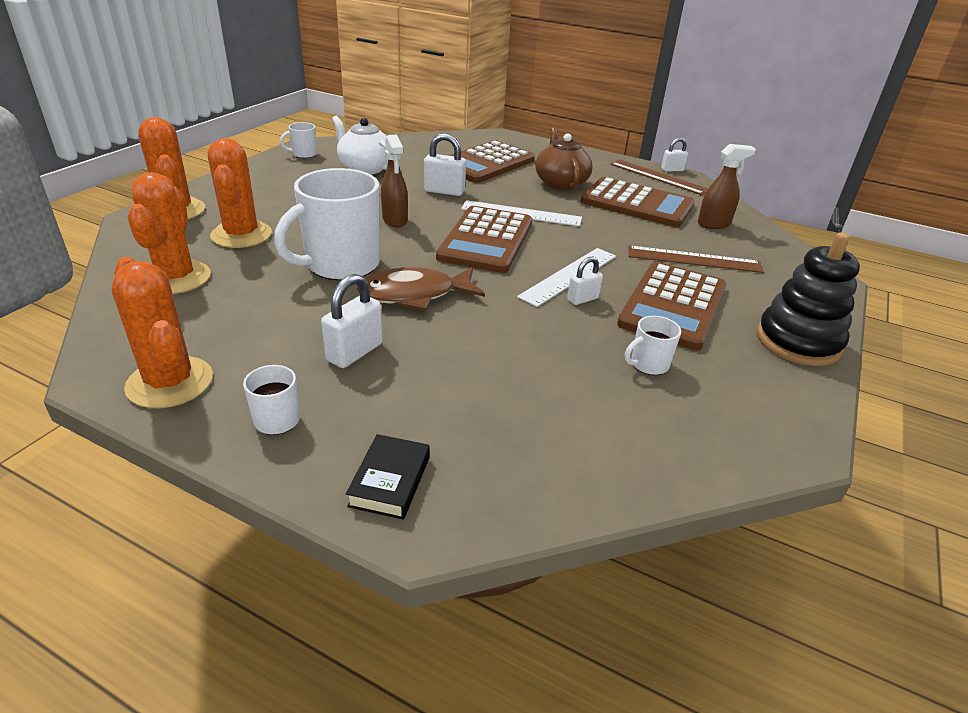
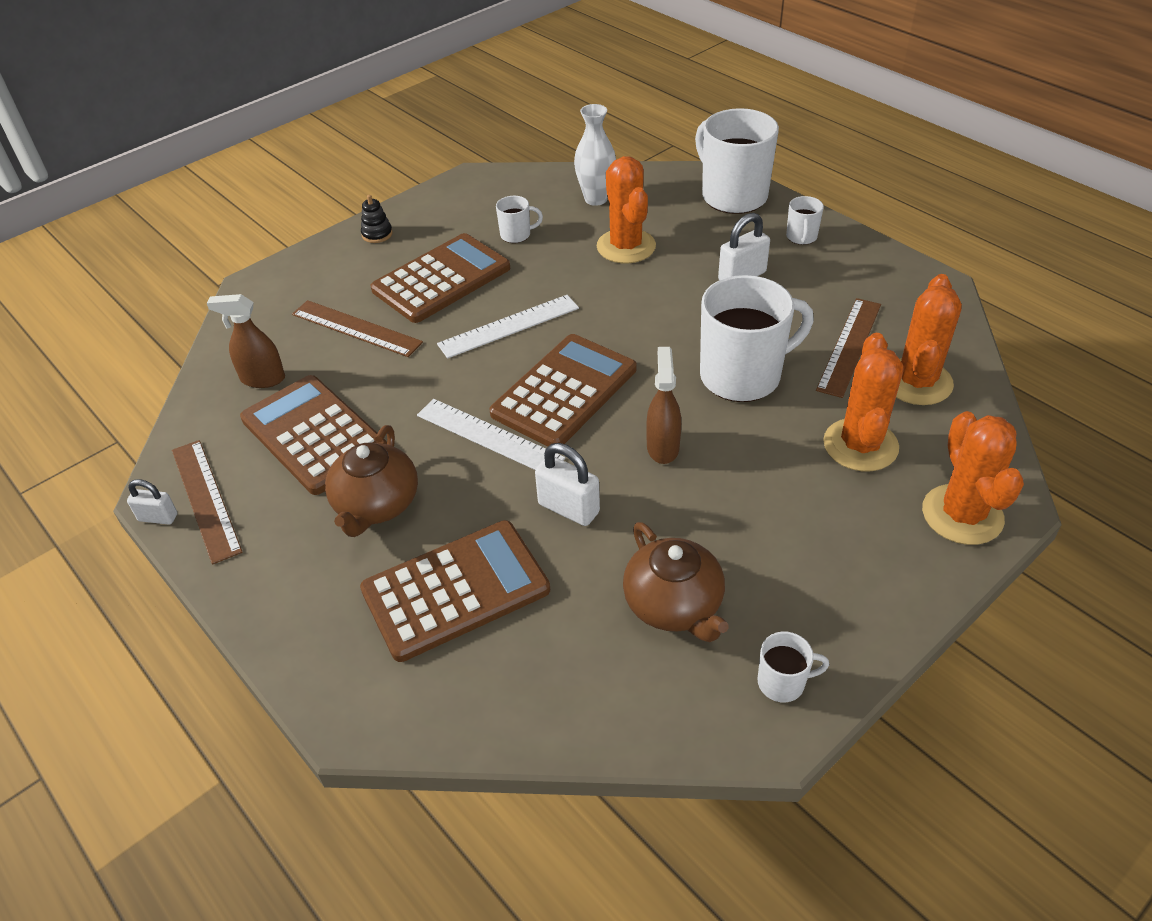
camera: 155 degrees left, 10 degrees up
orange cactus [111,257,213,409] -> orange cactus moved to [597,156,656,264]
white teapot [332,116,388,174] -> brown teapot [623,522,729,642]
black book [346,434,430,520] -> white mug [695,108,779,214]
brown fish [356,267,485,310] -> none
white padlock [567,257,603,305] -> none
black stacking toy [757,232,860,366] -> black stacking toy [361,195,393,243], size x0.45
none -> white vase [574,104,616,206]
none -> brown ruler [816,298,881,398]

